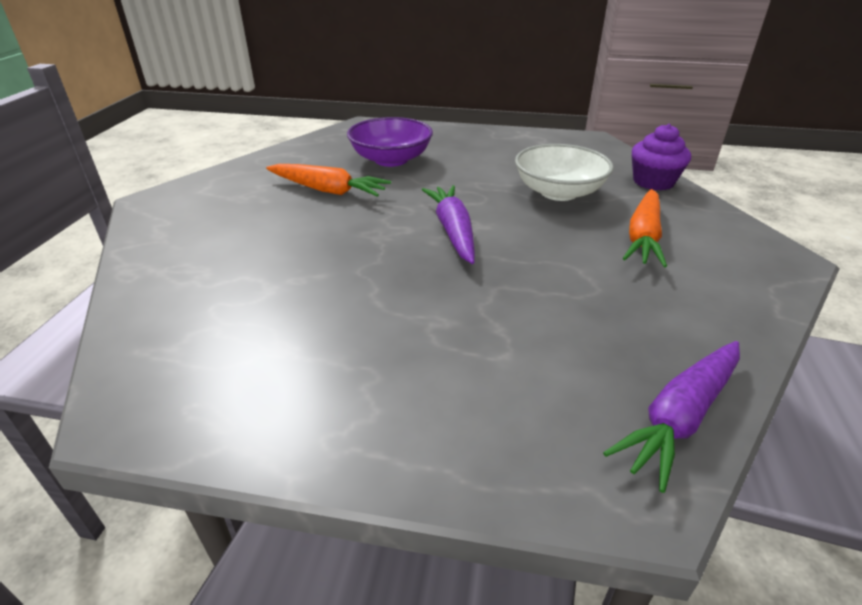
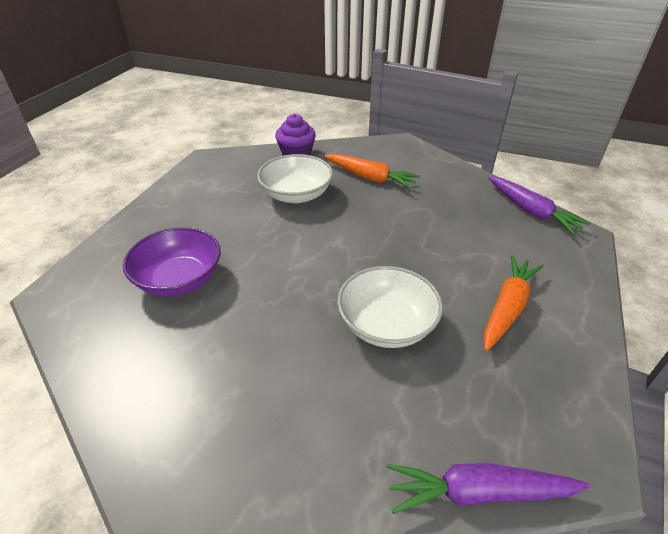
camera: 80 degrees left, 5 degrees up
orange carrot [266,164,391,197] -> orange carrot moved to [484,255,544,351]
purple carrot [422,185,475,264] -> purple carrot moved to [387,463,590,514]
none -> white bowl [337,266,443,348]

